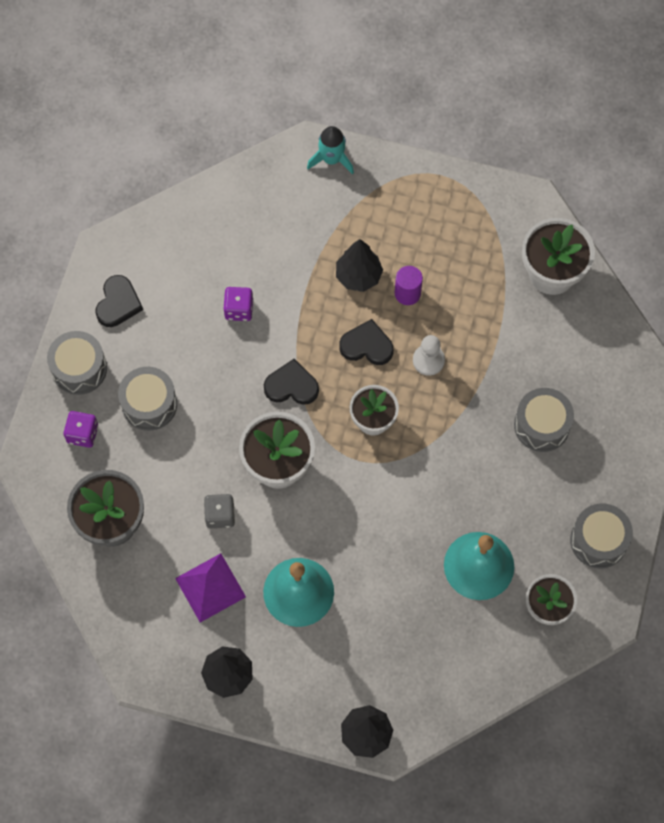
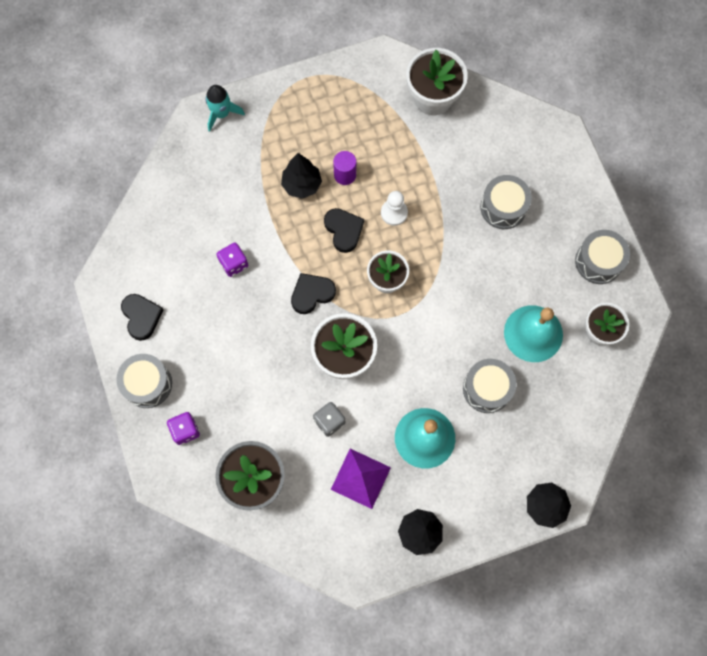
camera: 35 degrees left, 5 degrees up
grey drum [118,367,177,431] -> grey drum moved to [463,359,517,413]
black heart [339,319,394,365] -> black heart turned 90 degrees clockwise [324,208,364,253]

